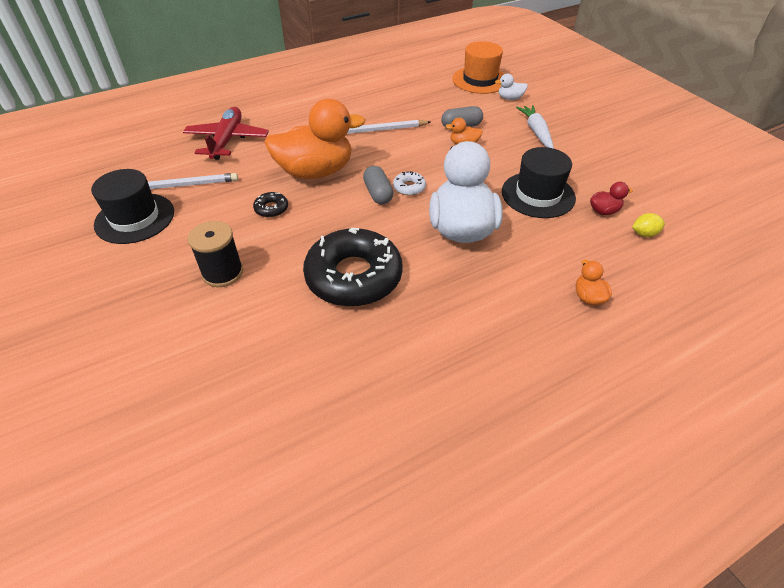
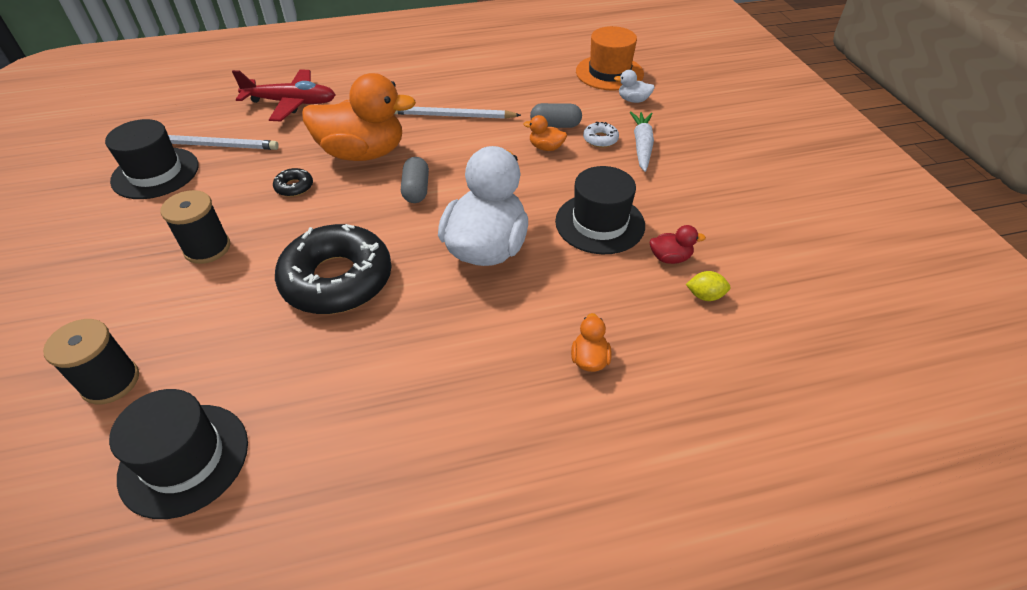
camera: 15 degrees right, 0 degrees up
red plane [183,107,269,160] -> red plane turned 75 degrees clockwise [232,69,335,121]
white donut [393,171,426,196] -> white donut moved to [583,122,619,147]
none -> black spool [43,319,139,405]
none -> black hat [109,389,248,519]

